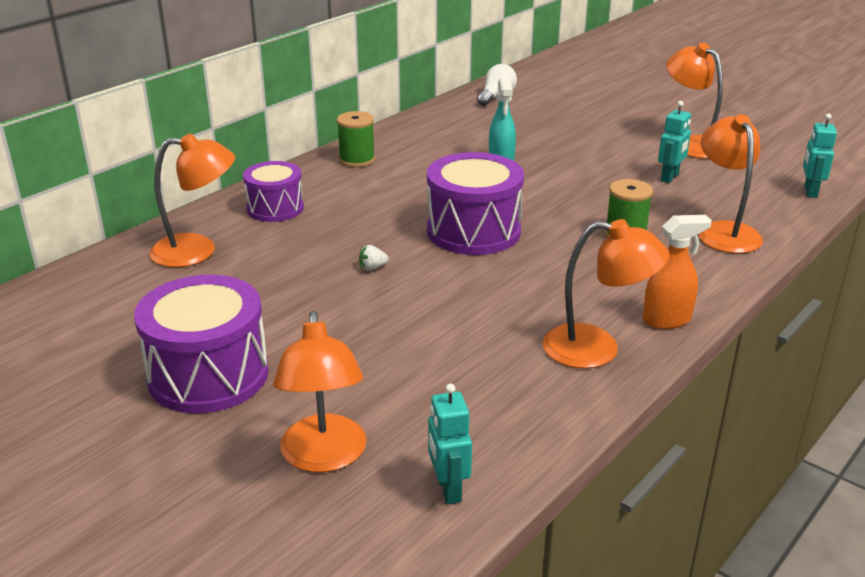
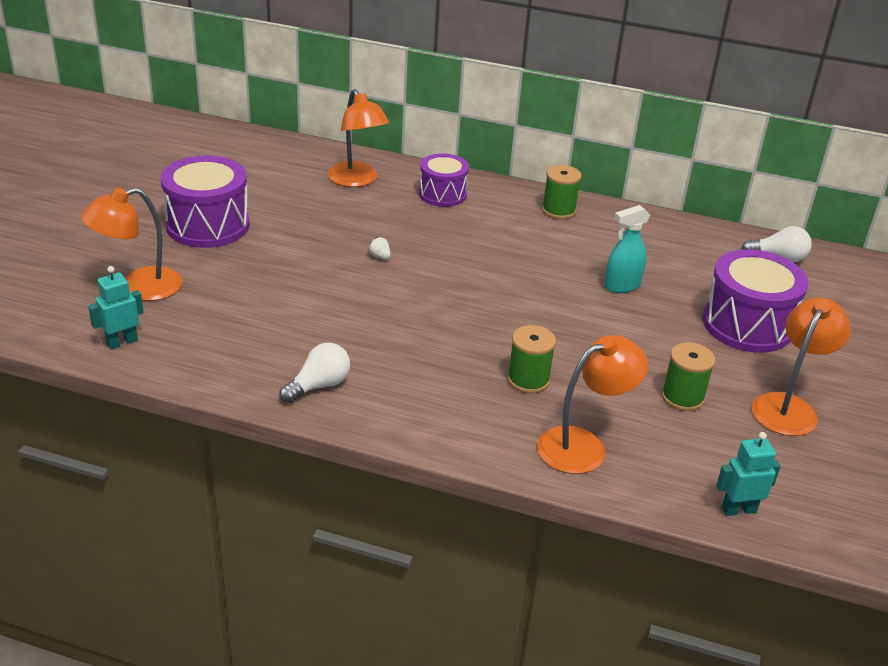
camera: 65 degrees right, 5 degrees up
purple drum [427,152,524,255] -> purple drum moved to [703,249,808,353]
orange lamp [543,219,670,369] -> white light bulb [280,343,350,403]
orange spray bottle [643,215,712,329] -> none
turquoise robot [658,101,691,183] -> green spool [661,342,715,411]

